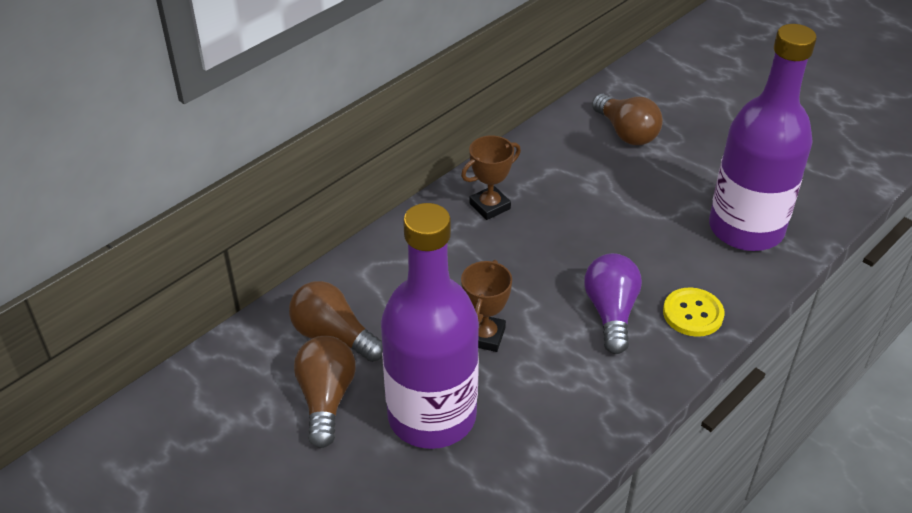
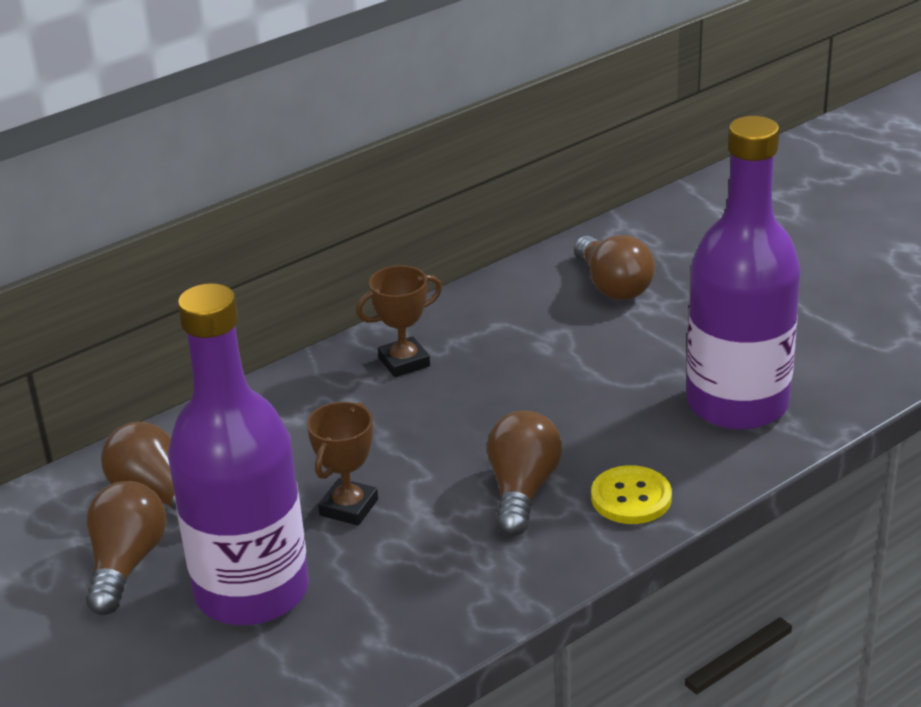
camera: 10 degrees right, 10 degrees down
purple light bulb [584,253,642,354] -> brown light bulb [487,411,562,536]

